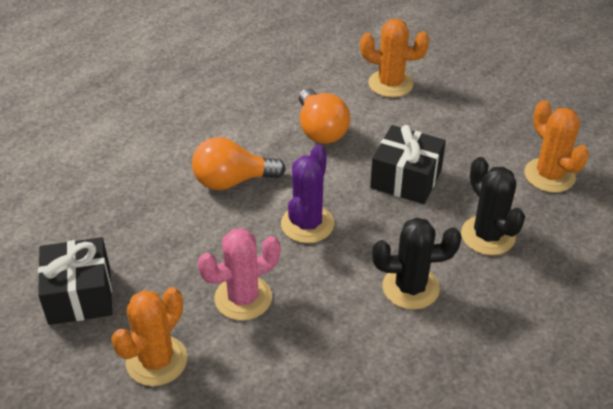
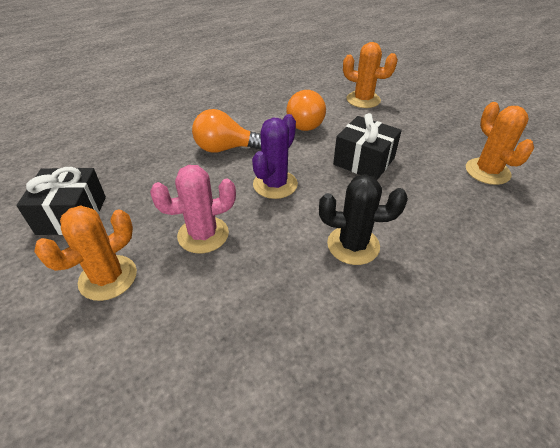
camera: 10 degrees right, 0 degrees up
black cactus [461,157,525,255] -> none

